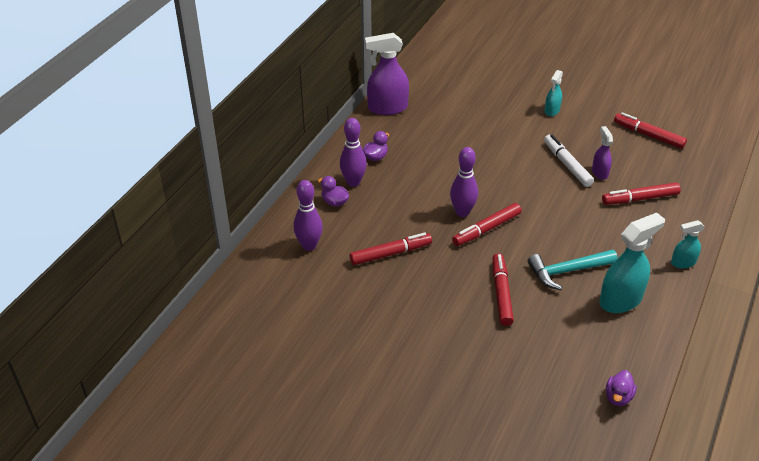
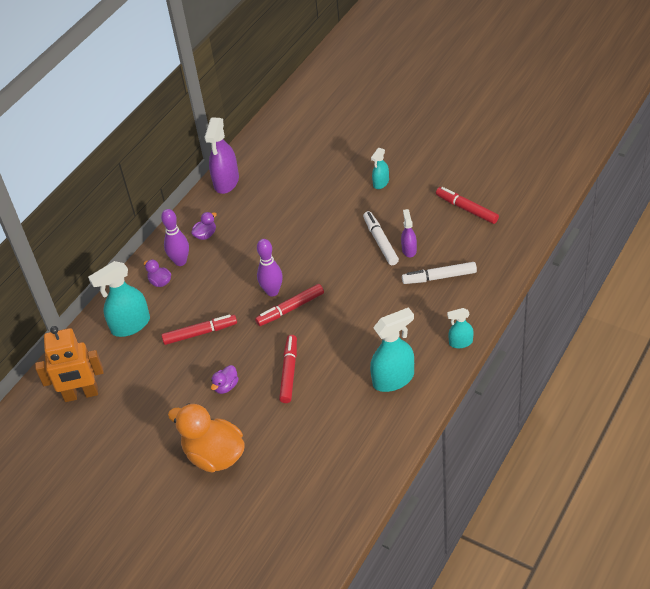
camera: 10 degrees right, 5 degrees up
purple bowling pin [293,180,323,251] -> turquoise spray bottle [88,261,150,337]
purple spray bottle [365,33,409,115] -> purple spray bottle turned 75 degrees counterclockwise [204,117,239,194]
turquoise hammer [527,249,618,290] -> none
red marker [602,182,681,205] -> white marker [402,262,477,284]
purple duck [606,370,637,406] -> purple duck moved to [211,365,239,394]
none -> orange robot [35,326,104,402]
none -> orange duck [168,404,244,473]

